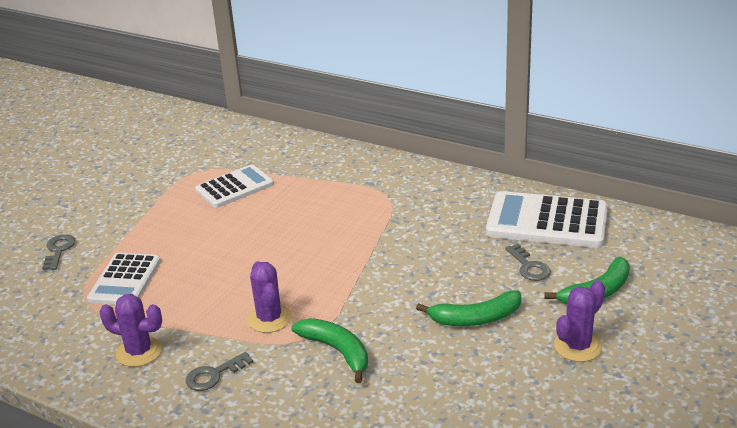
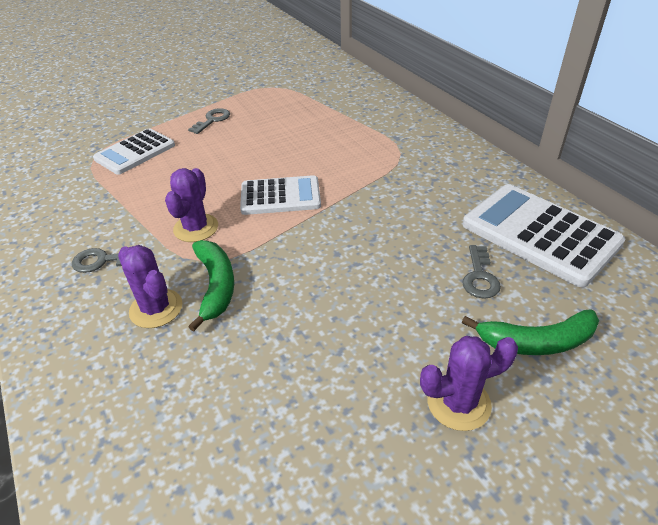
camera: 30 degrees right, 10 degrees up
grey key [42,234,75,270] -> grey key moved to [188,108,230,134]
purple cactus [100,294,162,367] -> purple cactus moved to [118,245,182,328]
white calculator [195,164,274,208] -> white calculator moved to [240,175,321,215]
green banana [416,291,521,326] -> none

